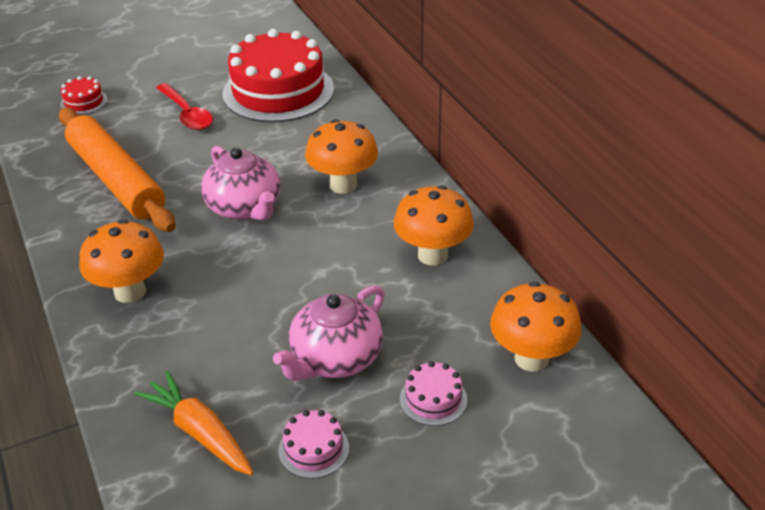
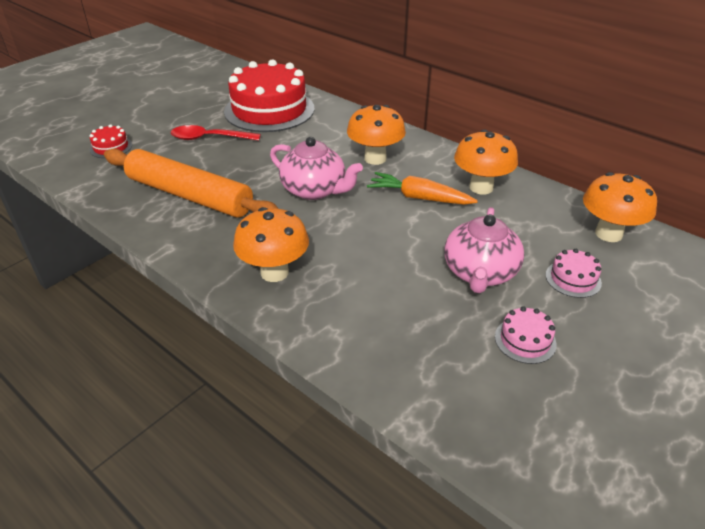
camera: 25 degrees left, 0 degrees up
orange carrot [135,371,253,475] -> orange carrot moved to [367,172,478,205]
red spoon [156,83,213,130] -> red spoon turned 150 degrees clockwise [171,125,261,141]

